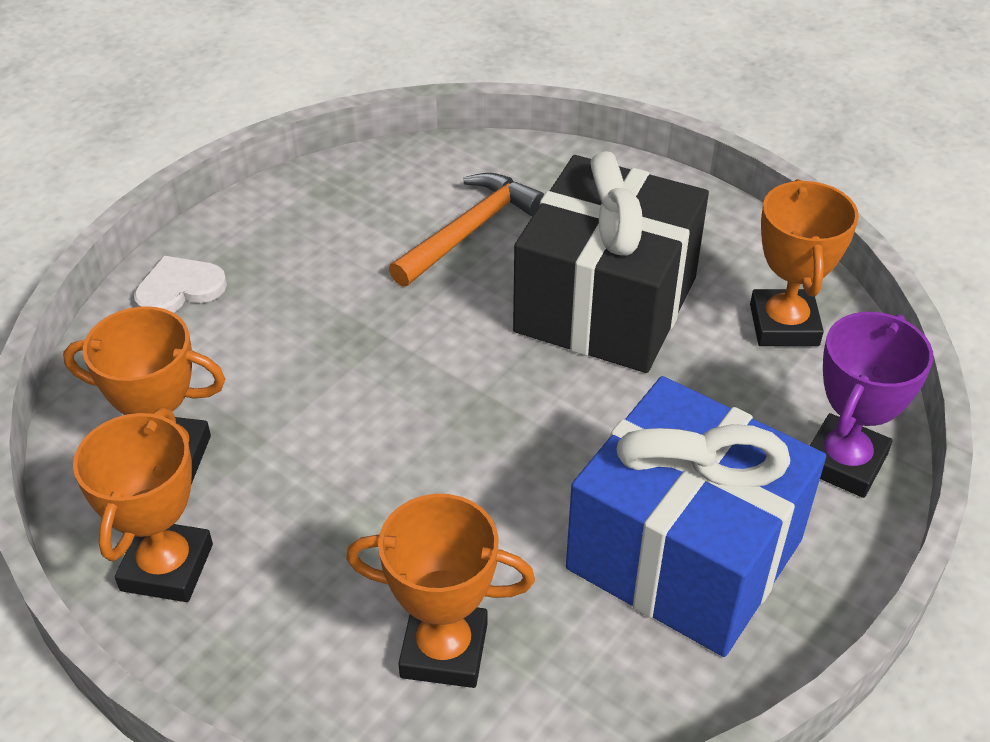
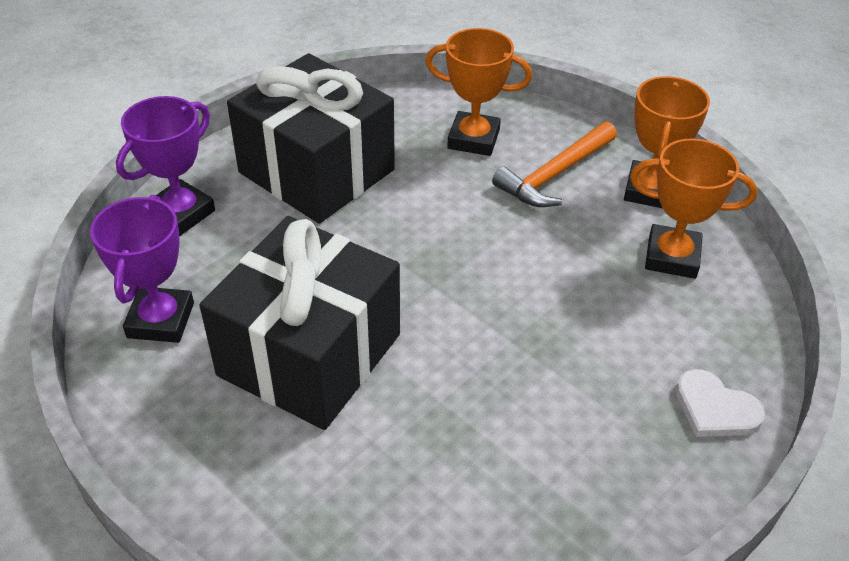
camera: 175 degrees left, 0 degrees up
white heart [134,256,227,313] -> white heart turned 60 degrees clockwise [676,369,765,437]
orange hammer [389,173,544,287] -> orange hammer moved to [492,122,617,207]
blue gift [566,376,826,657] -> black gift [227,53,395,223]
orange trophy [750,179,859,346] -> purple trophy [90,195,194,343]

